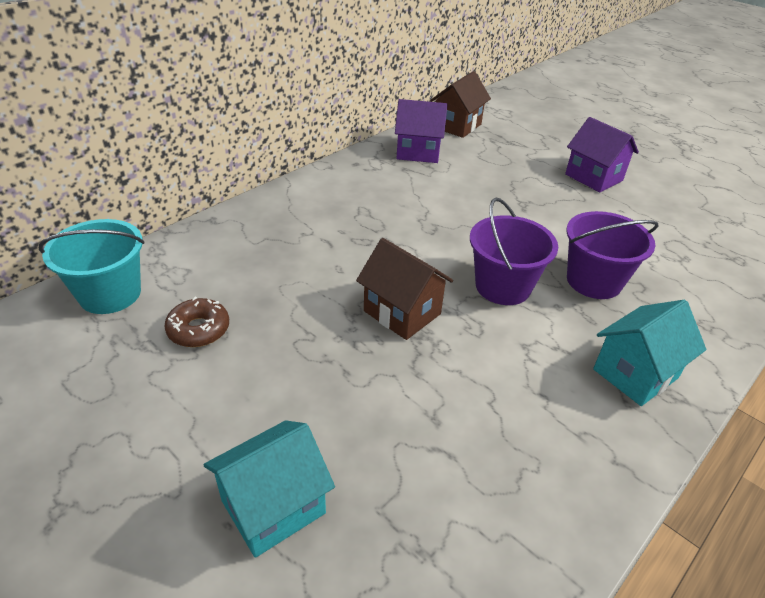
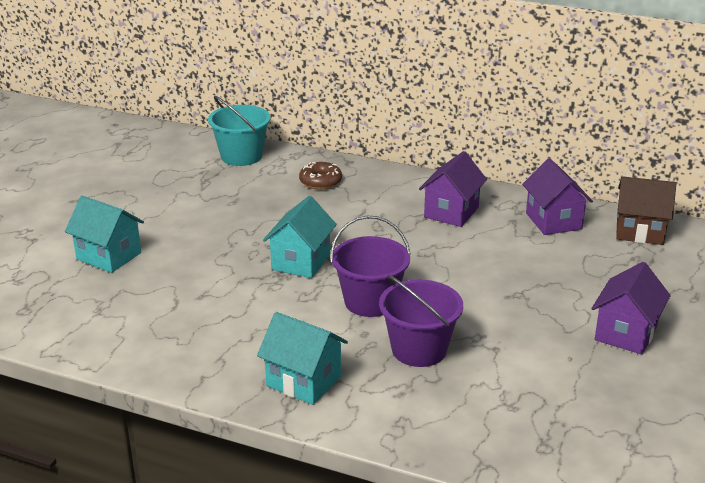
camera: 70 degrees right, 10 degrees down
brown donut [164,297,229,347] -> brown donut moved to [299,162,342,190]
brown house [356,238,453,340] -> turquoise house [263,196,337,278]
none -> purple house [419,151,487,227]

